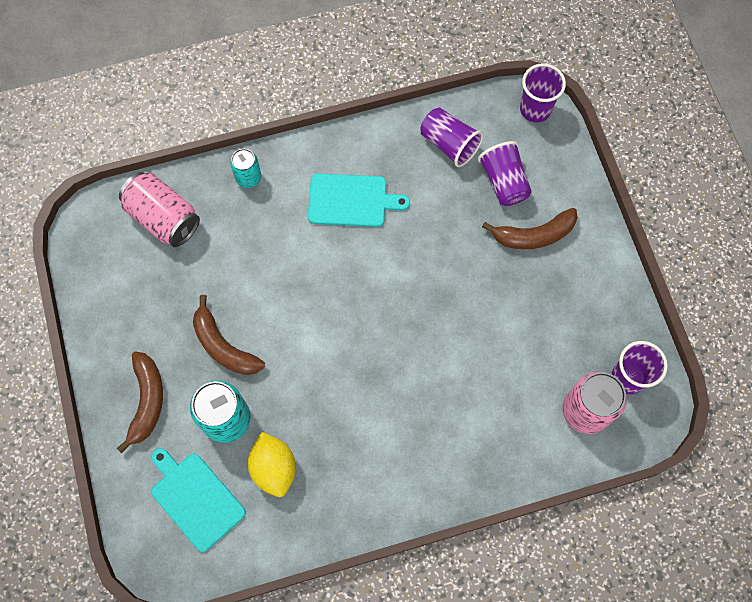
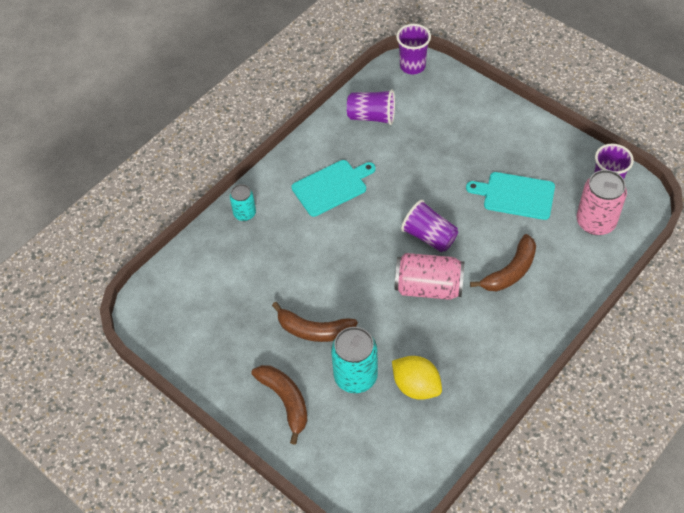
camera: 30 degrees left, 15 degrees down
pink can [119,172,200,247] -> pink can moved to [395,253,464,300]
turquoise cutting board [151,448,246,552] -> turquoise cutting board moved to [466,172,555,220]
purple cup [478,141,532,206] -> purple cup moved to [401,200,458,252]
brown banana [482,208,578,249] -> brown banana moved to [470,234,536,291]

